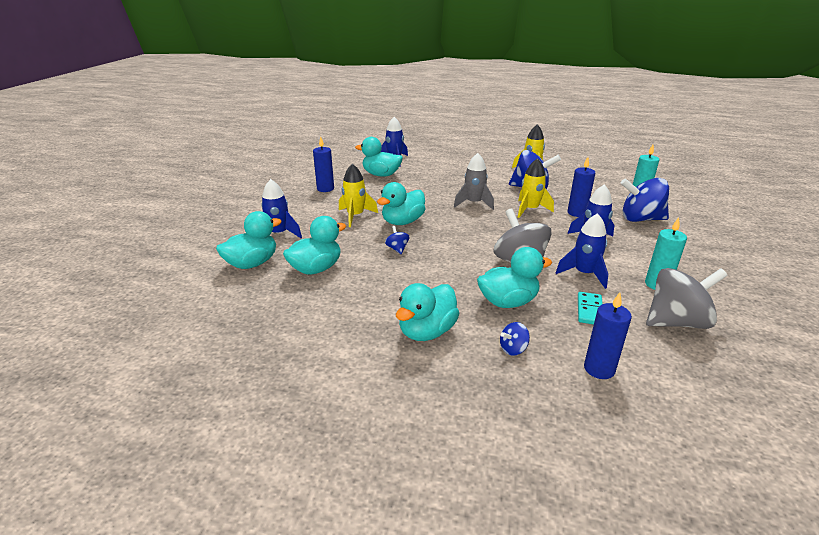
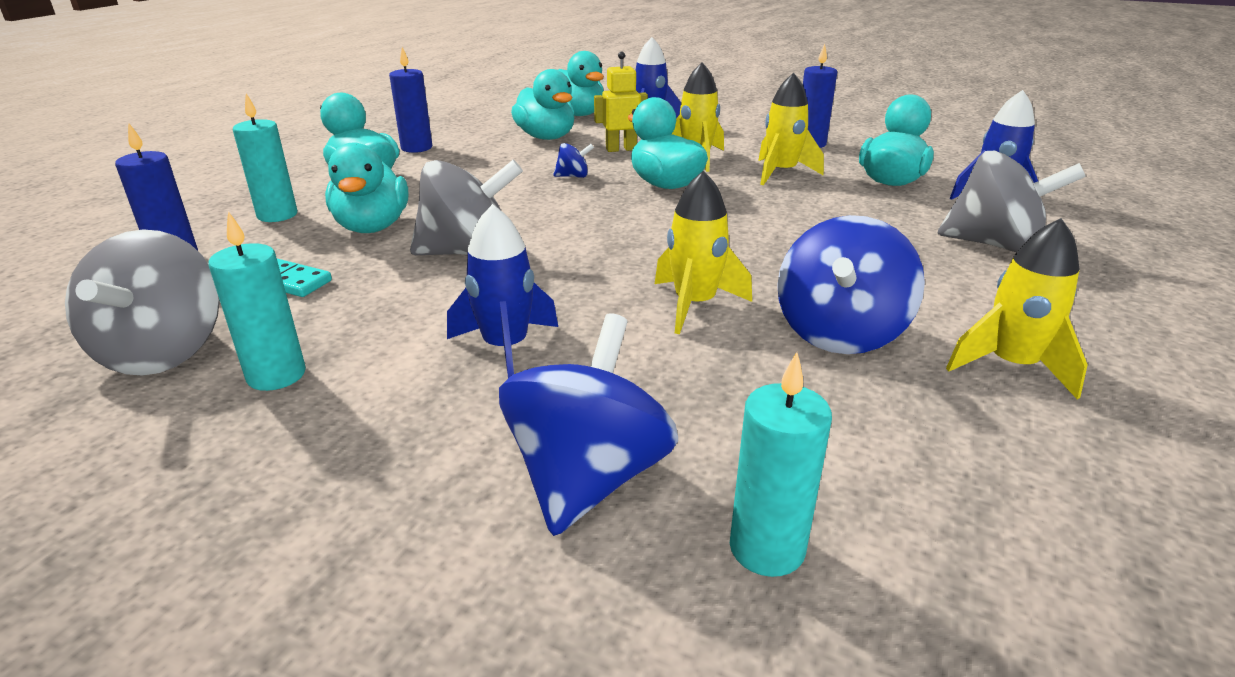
camera: 100 degrees right, 0 degrees up
grey rocket [454,153,494,210] -> none
blue spinning top [500,322,530,356] -> turquoise candle [233,93,297,222]
blue rocket [556,213,608,289] -> none
blue candle [567,157,595,217] -> blue candle moved to [389,47,432,153]
none -> yellow robot [594,52,648,152]
none -> yellow rocket [758,73,824,185]
none -> grey spinning top [937,151,1086,252]

